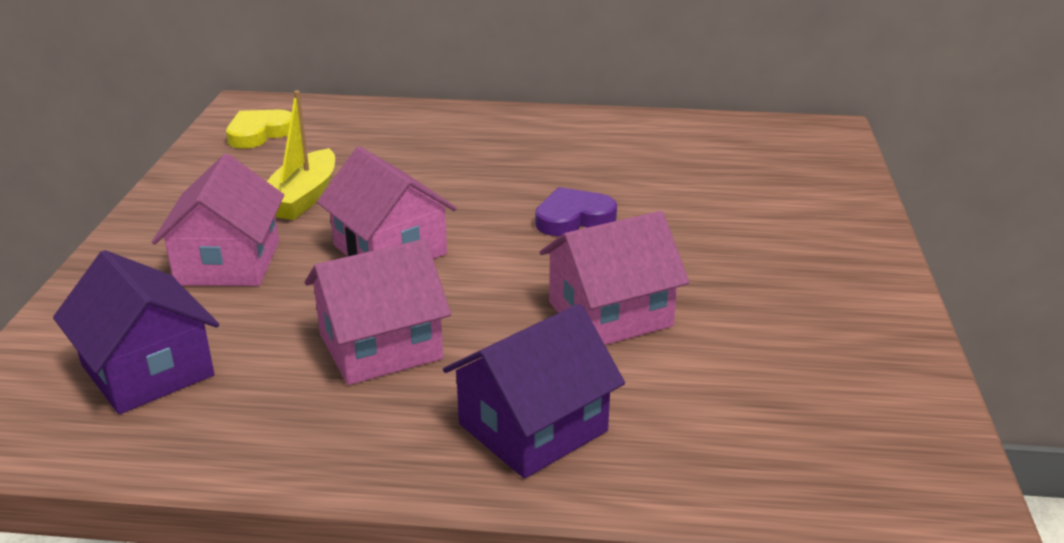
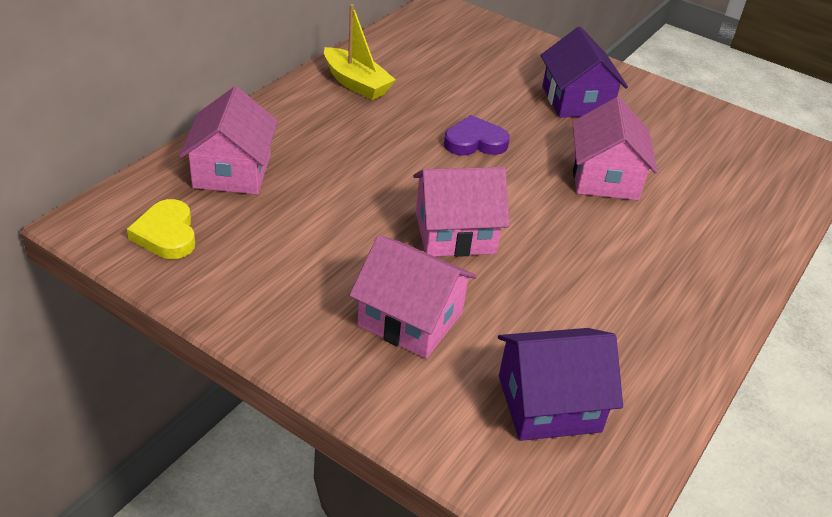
camera: 65 degrees left, 10 degrees up
yellow boat [267,90,335,220] -> yellow boat moved to [324,4,396,100]
pink house [304,239,451,385] -> pink house moved to [179,86,278,194]
purple house [443,304,625,479] -> purple house moved to [541,27,628,118]
purple heart [535,187,617,236] -> purple heart turned 75 degrees clockwise [444,115,510,156]

